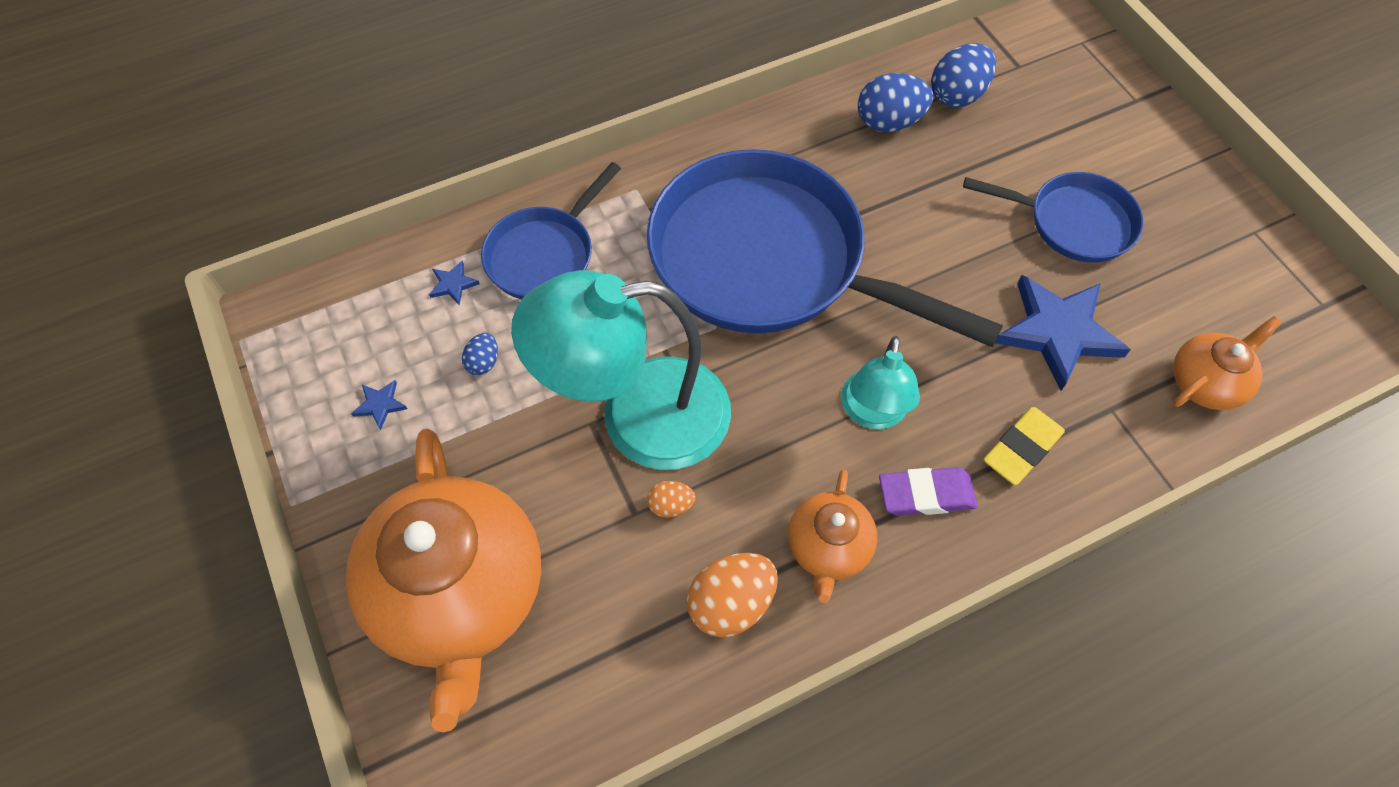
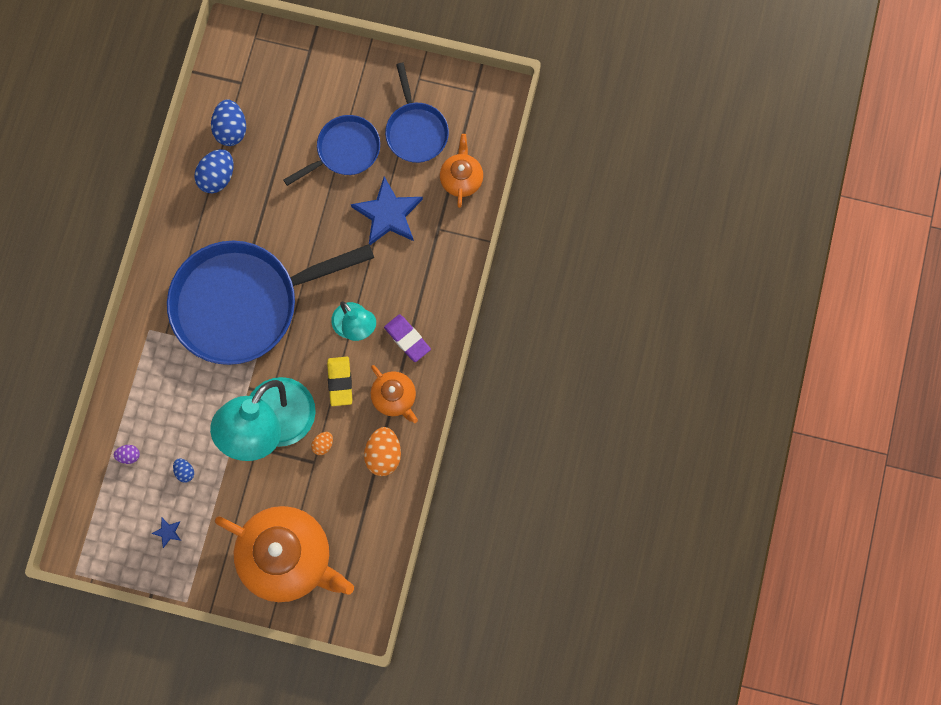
camera: 50 degrees left, 15 degrees up
blue star [429,260,480,305] -> purple egg [114,445,140,464]
blue pan [481,162,621,299] -> blue pan moved to [385,63,449,163]
purple eraser [879,467,978,516] -> purple eraser turned 75 degrees counterclockwise [384,314,431,362]
yellow eraser [984,407,1065,485] -> yellow eraser moved to [327,357,352,406]

